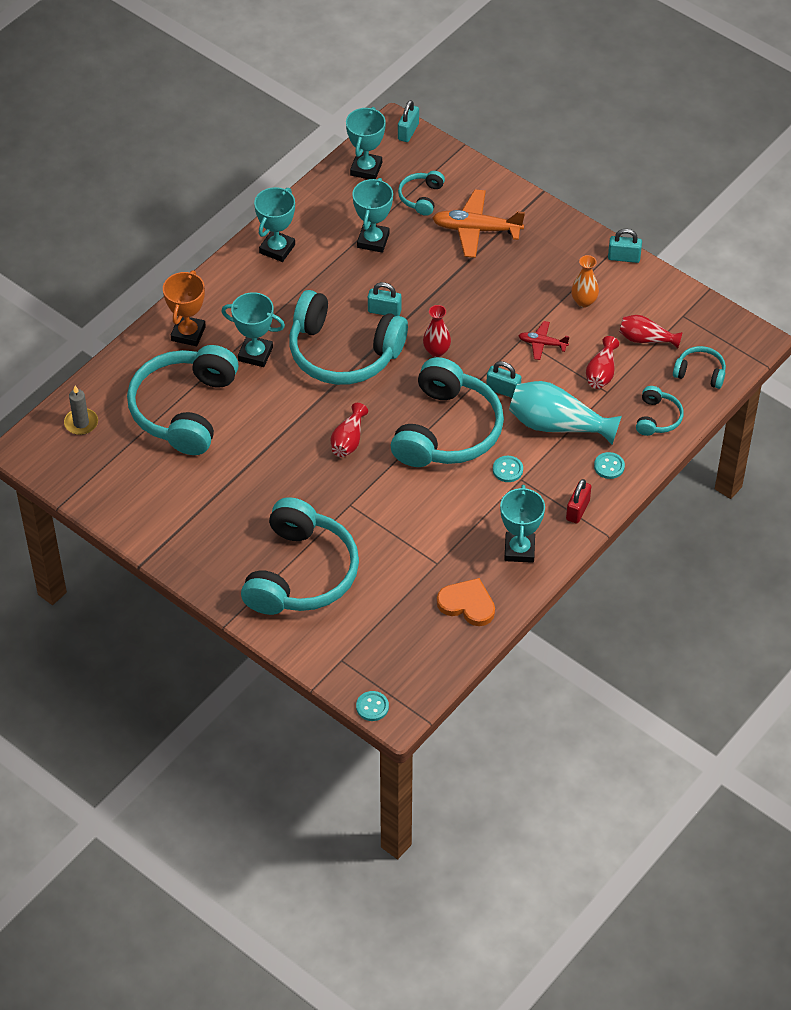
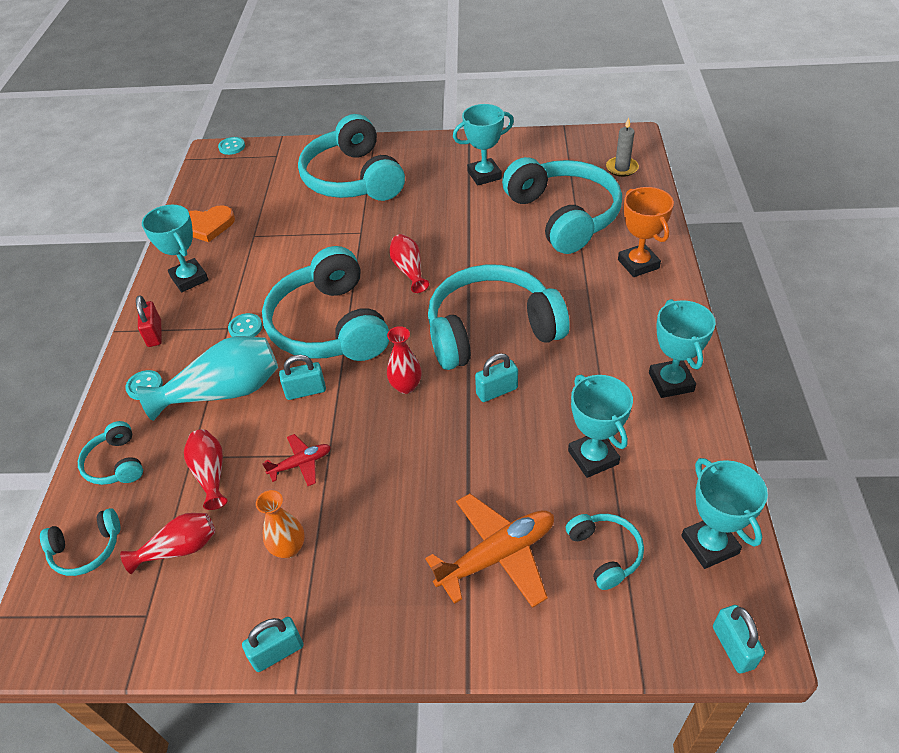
camera: 145 degrees right, 5 degrees down
turquoise trophy [221,292,285,367] -> turquoise trophy moved to [453,104,514,186]

